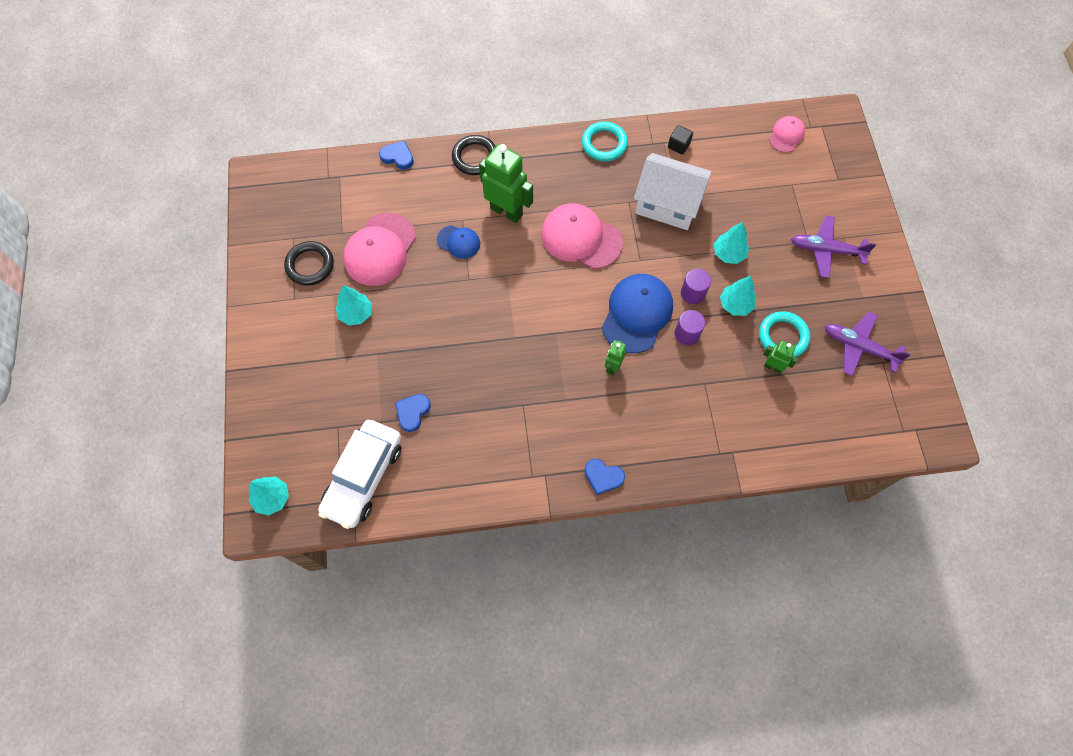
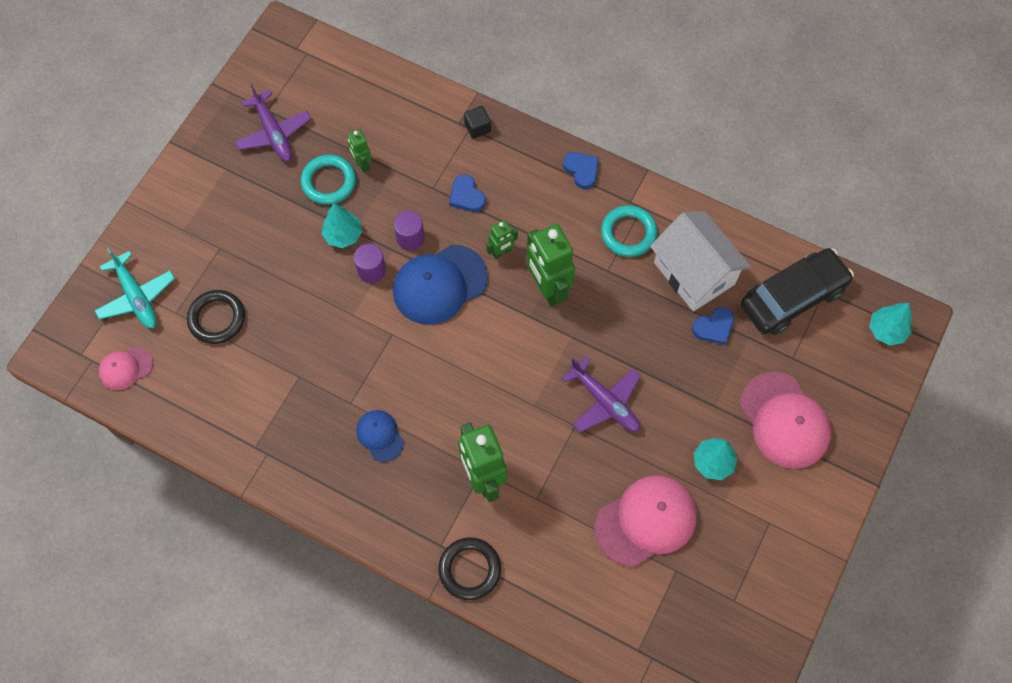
camera: 145 degrees left, 0 degrees up
black ring [284,241,334,286] -> black ring moved to [187,290,245,344]
white car [318,420,401,529] -> black car [741,248,854,335]
blue heart [379,141,414,169] -> blue heart moved to [449,174,486,212]
blue cap [437,225,480,259] -> blue cap moved to [356,410,404,462]
pink cap [541,203,623,269] -> pink cap moved to [740,372,831,469]
turquoise ring [582,121,628,161] -> turquoise ring moved to [601,205,657,257]
white house [634,153,712,230] -> white house moved to [650,211,751,312]
black cube [668,125,693,155] -> black cube moved to [464,106,491,139]
turquoise tree [714,222,749,264] -> none
purple plane [791,215,876,278] -> purple plane moved to [562,356,641,432]
none -> turquoise plane [95,248,175,328]
none -> green robot [527,224,575,306]

